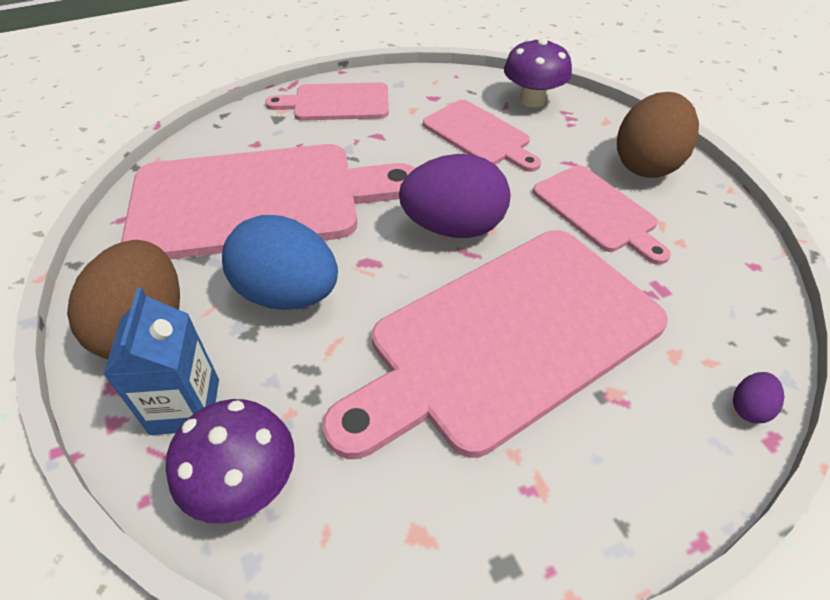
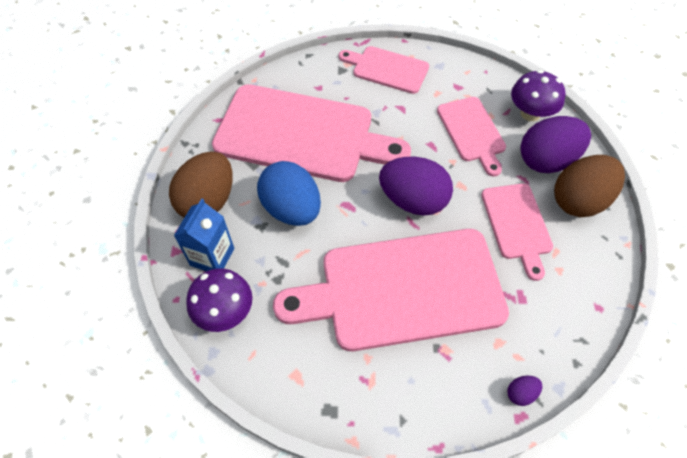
camera: 25 degrees right, 10 degrees up
none -> purple egg [520,116,591,173]

